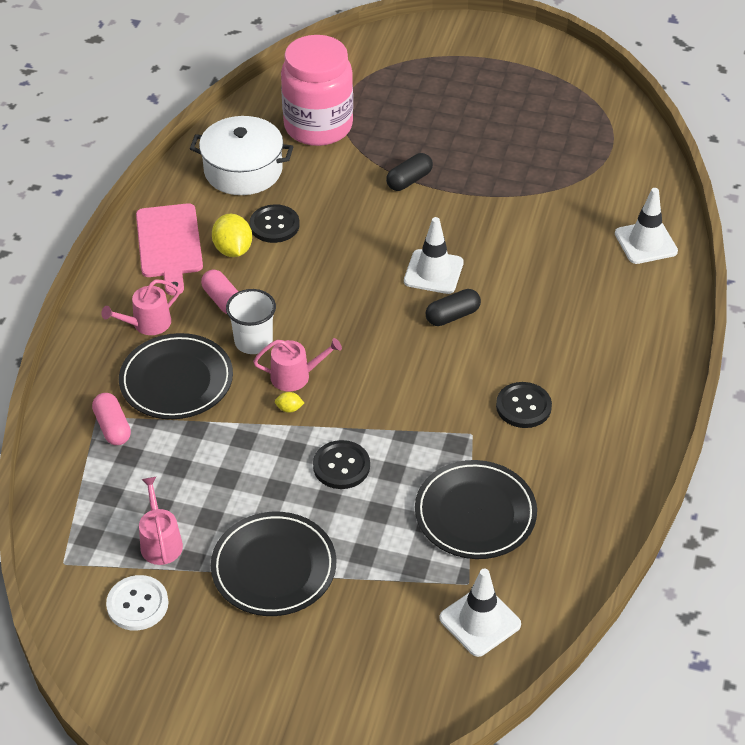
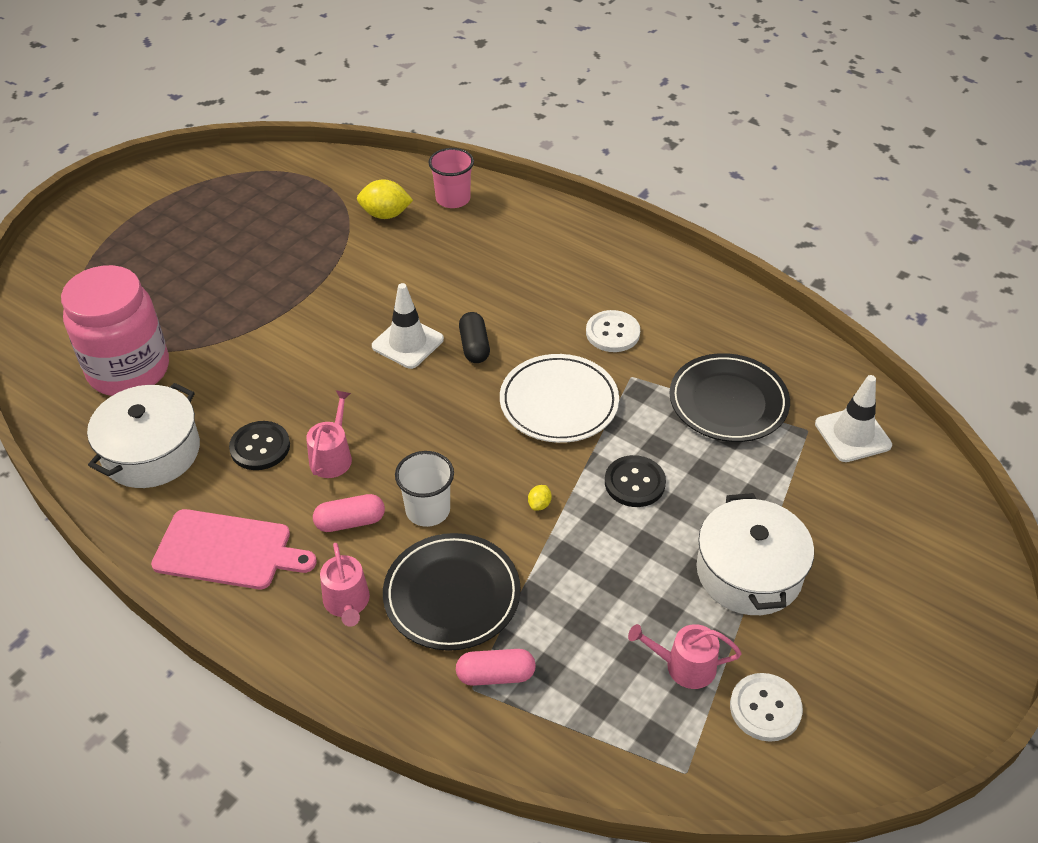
camera: 70 degrees left, 0 degrees up
black plate [211,512,336,616] -> white pot [697,493,814,615]
yellow lemon [212,214,252,257] -> yellow lemon moved to [357,179,413,219]
pink watering can [253,338,342,391] -> pink watering can moved to [306,390,352,478]
black capsule [386,153,433,191] -> none
black button [496,382,552,428] -> white button [586,310,640,352]
white traffic cone [615,188,678,264] -> pink cup [428,148,474,208]
none -> white plate [500,354,619,443]

